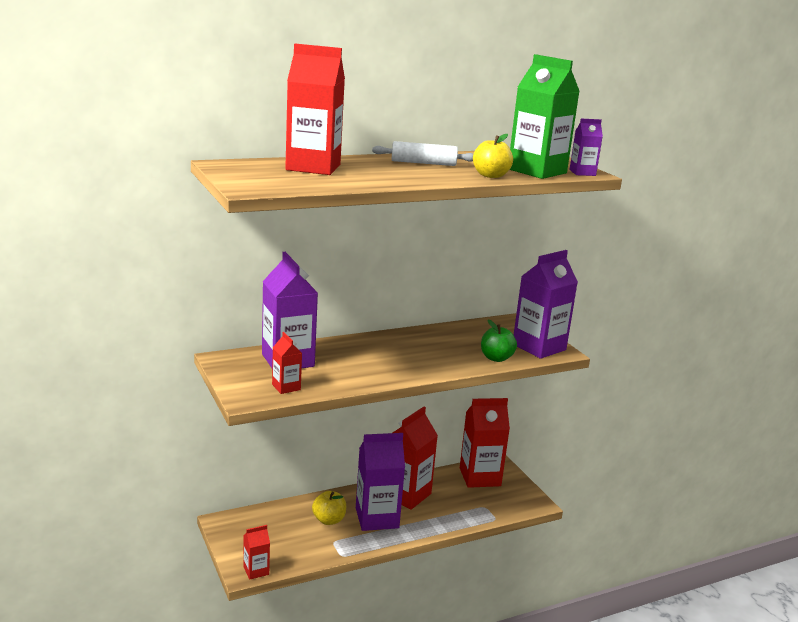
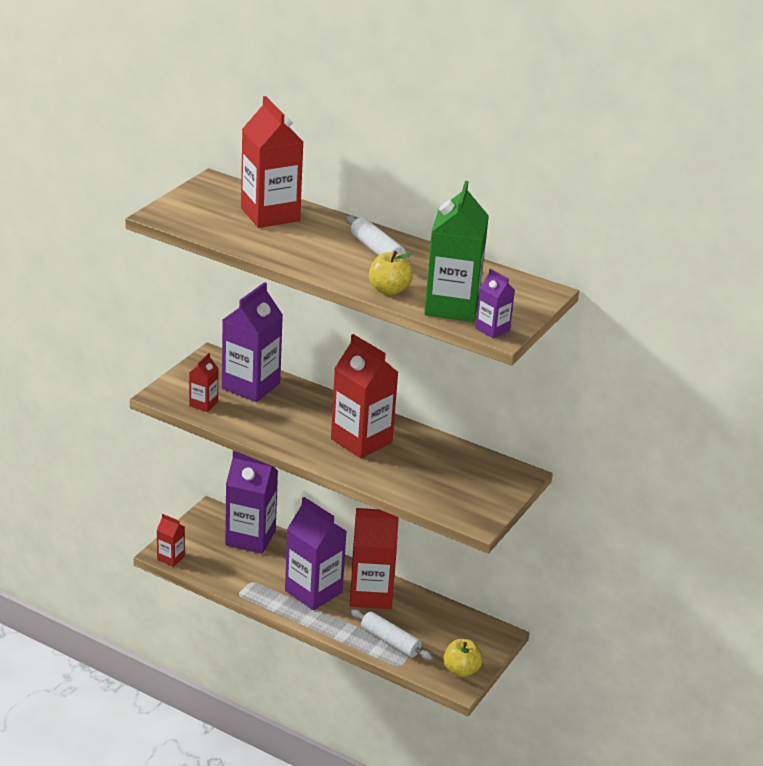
camera: 55 degrees right, 10 degrees up
yellow apple [312,491,346,525] -> yellow apple moved to [443,639,483,677]
red carton [460,398,510,488] -> red carton moved to [331,334,399,458]
green apple [481,320,517,362] -> none
purple carton [514,250,578,359] -> purple carton moved to [225,450,278,554]
none -> white rolling pin [350,609,433,660]

